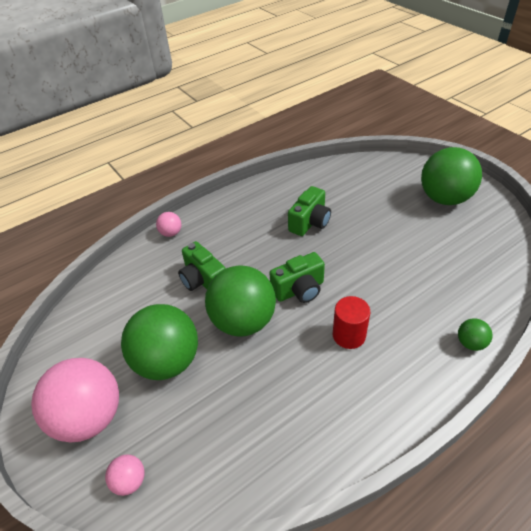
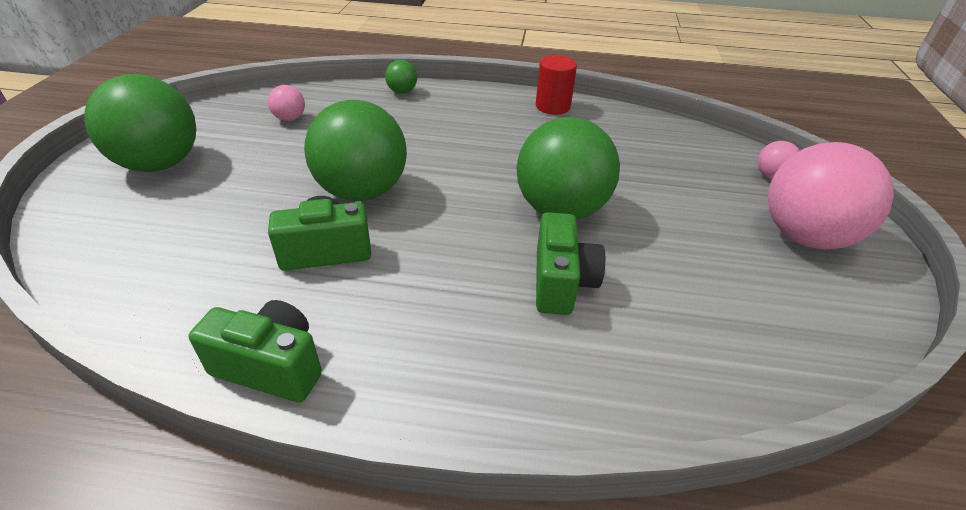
camera: 140 degrees left, 5 degrees down
green ball [121,304,198,380] -> green ball moved to [304,100,407,201]
pink ball [156,212,181,237] -> pink ball moved to [268,85,305,121]
green camera [269,252,325,303] -> green camera moved to [189,300,322,402]
red cylinder [333,296,370,349] -> red cylinder moved to [536,55,577,115]

